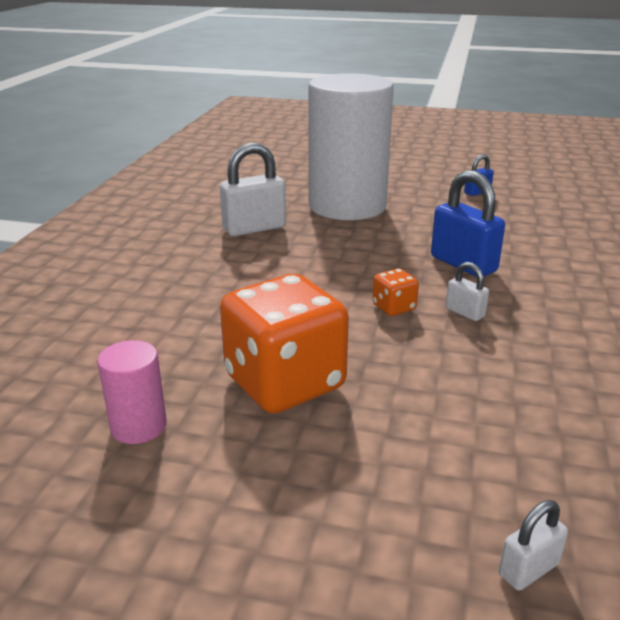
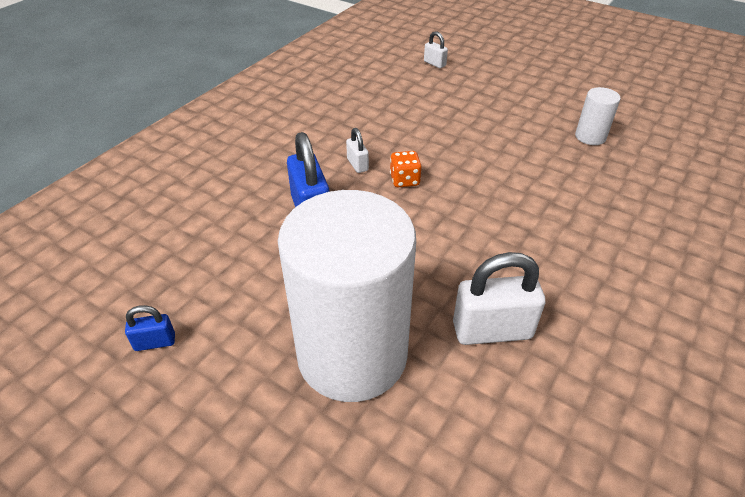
camera: 160 degrees left, 15 degrees up
pink cylinder [97,340,167,444] -> white cylinder [575,87,621,145]
orange dice [220,274,349,414] -> none
white padlock [499,500,568,591] -> white padlock turned 60 degrees clockwise [424,31,448,68]

